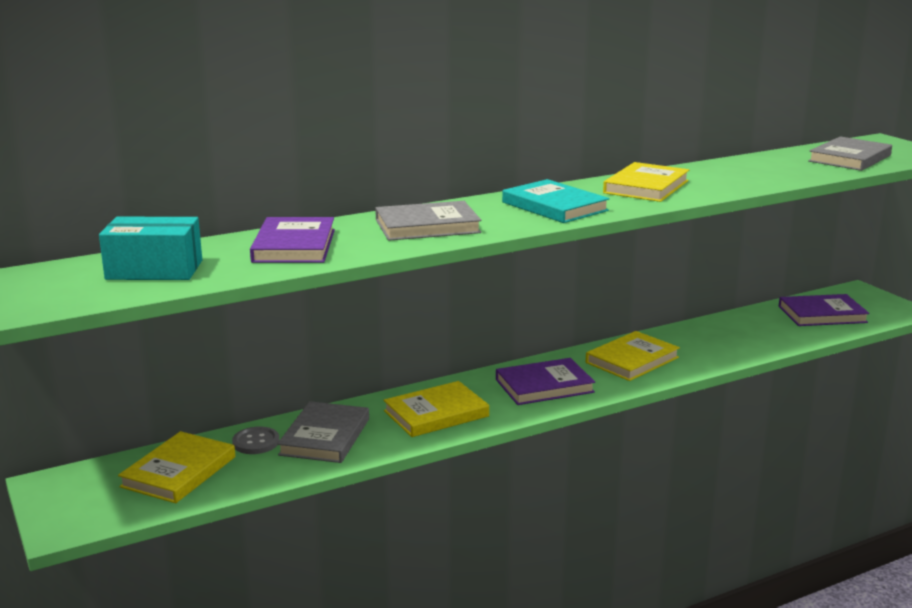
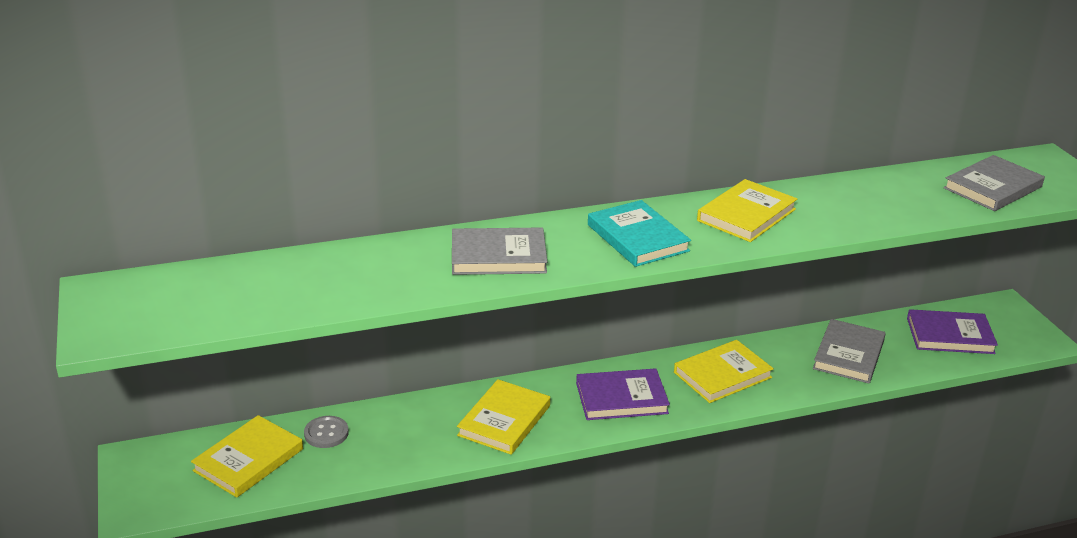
camera: 10 degrees right, 10 degrees up
turquoise box [99,217,202,280] -> none
purple book [250,217,335,263] -> none
grey book [277,401,369,463] -> grey book moved to [813,319,886,384]
yellow book [383,381,489,437] -> yellow book turned 45 degrees counterclockwise [457,379,550,455]

